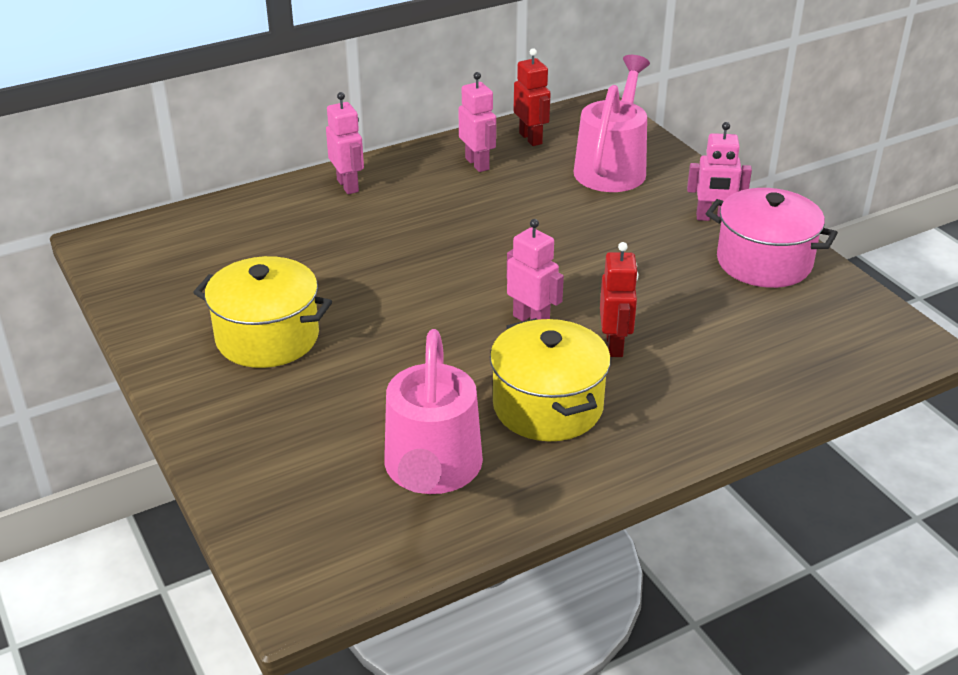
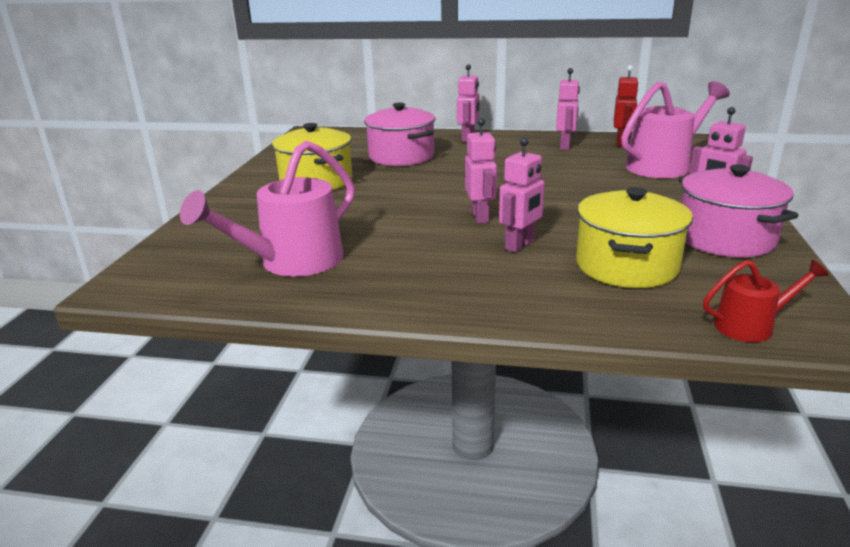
camera: 40 degrees right, 10 degrees down
yellow pot [490,318,611,441] -> yellow pot moved to [576,187,693,288]
red robot [600,242,638,357] -> pink robot [499,137,545,253]
none -> pink pot [364,103,436,166]
none -> red watering can [703,260,829,342]

